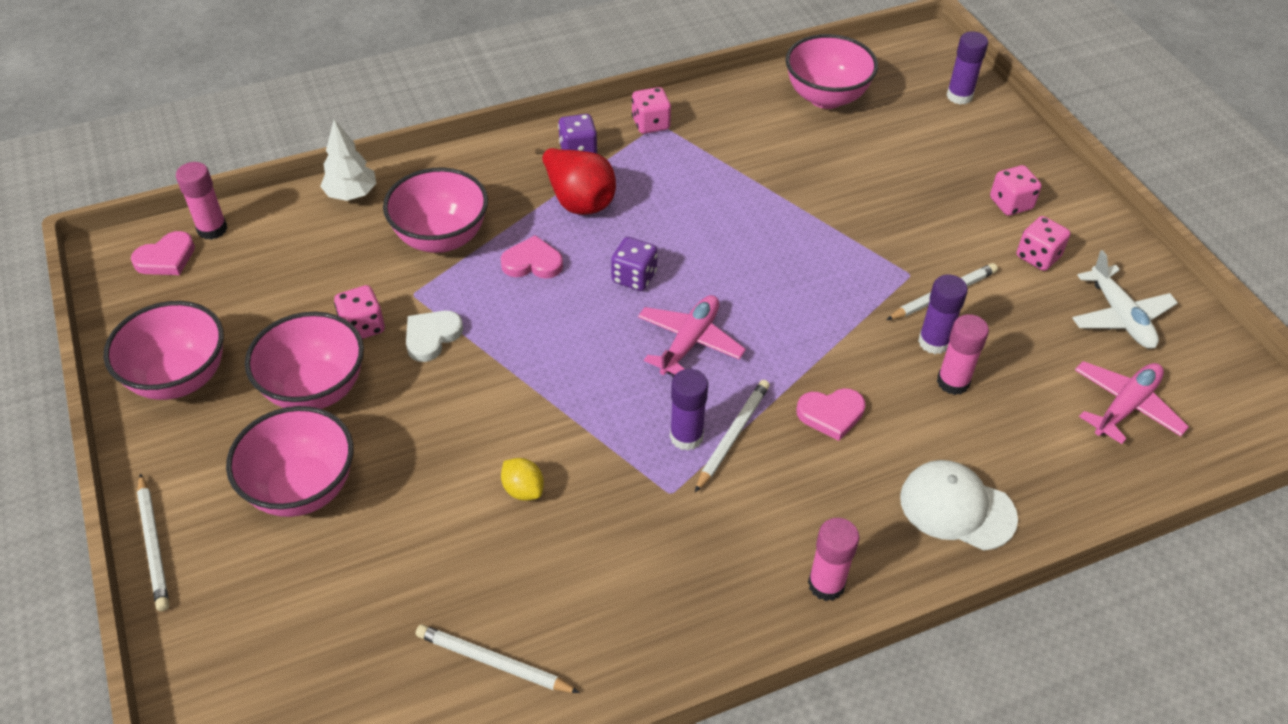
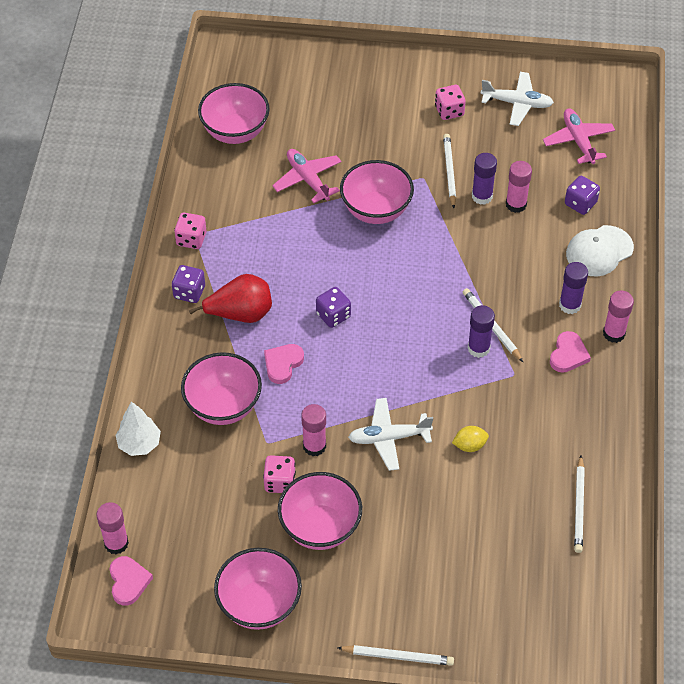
camera: 60 degrees left, 5 degrees up
pink bowl [226,406,353,517] -> pink bowl moved to [340,160,414,224]
white heart [406,311,463,362] -> pink glue stick [301,404,326,456]
white pencil [416,624,580,693] -> white pencil turned 45 degrees counterclockwise [574,456,585,553]
pink plane [638,295,746,375] -> pink plane moved to [272,149,342,203]
pink heart [796,388,865,441] -> pink heart moved to [550,331,591,373]
purple glue stick [947,31,988,105] -> purple glue stick moved to [559,262,588,314]
pink dice [990,165,1042,216] -> none
none -> white plane [348,398,433,471]
none -> purple dice [565,176,600,215]

